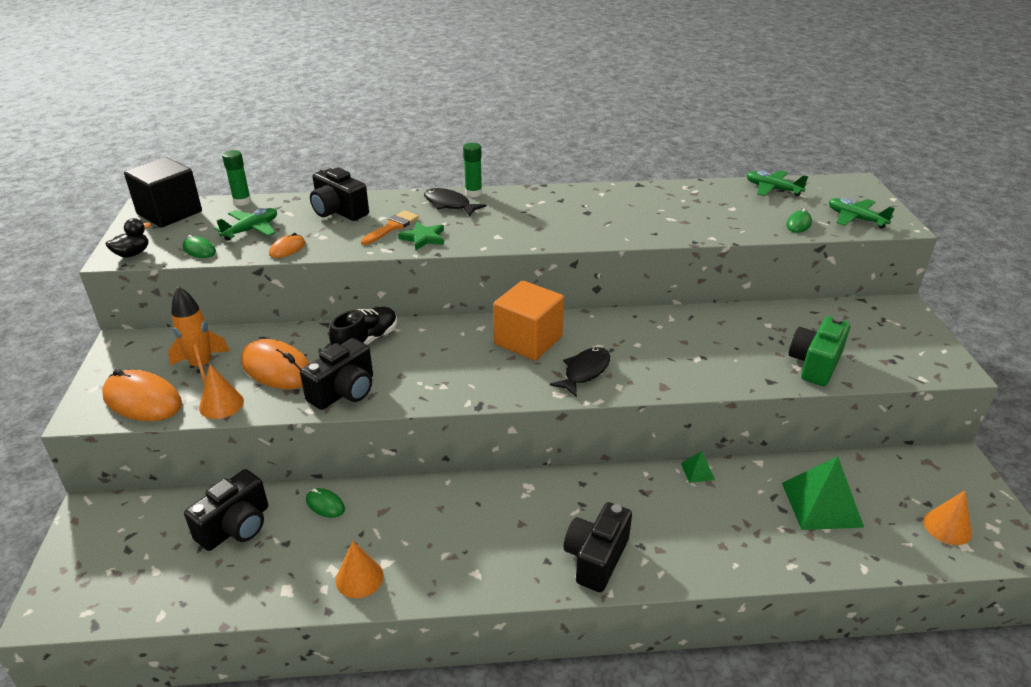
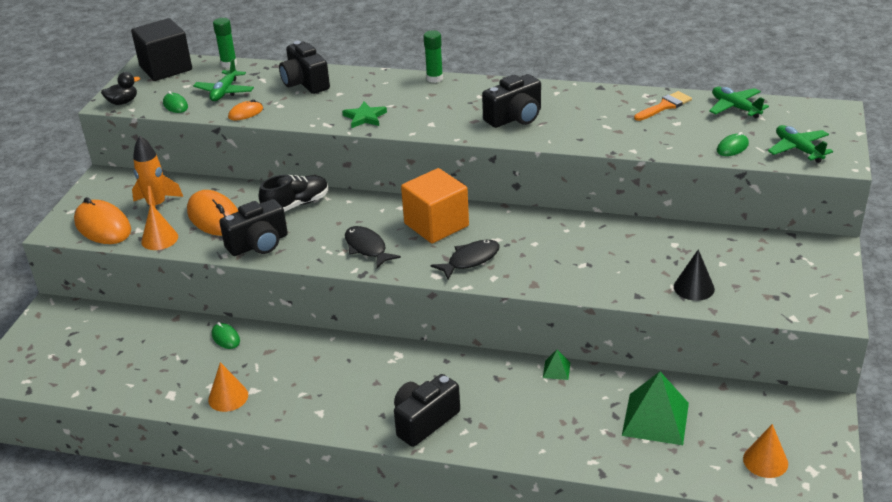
camera: 20 degrees right, 0 degrees up
black camera [184,469,268,551] -> black camera moved to [482,74,541,128]
green plane [215,208,277,241] -> green plane turned 135 degrees clockwise [193,59,254,101]
orange brush [361,210,419,245] -> orange brush moved to [634,91,692,121]
black fish [424,188,486,217] -> black fish moved to [345,226,401,268]
green camera [789,316,850,386] -> black cone [674,249,715,301]

